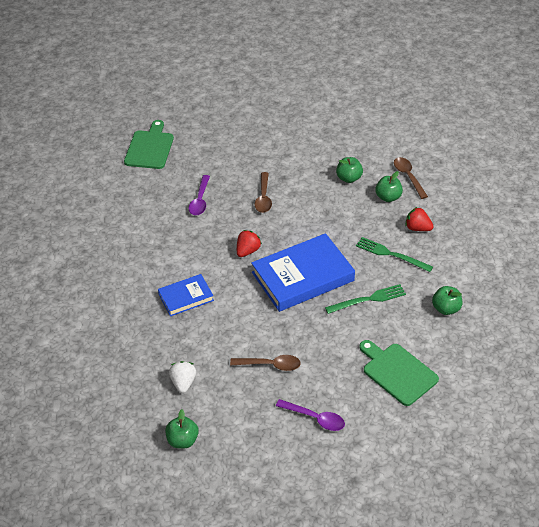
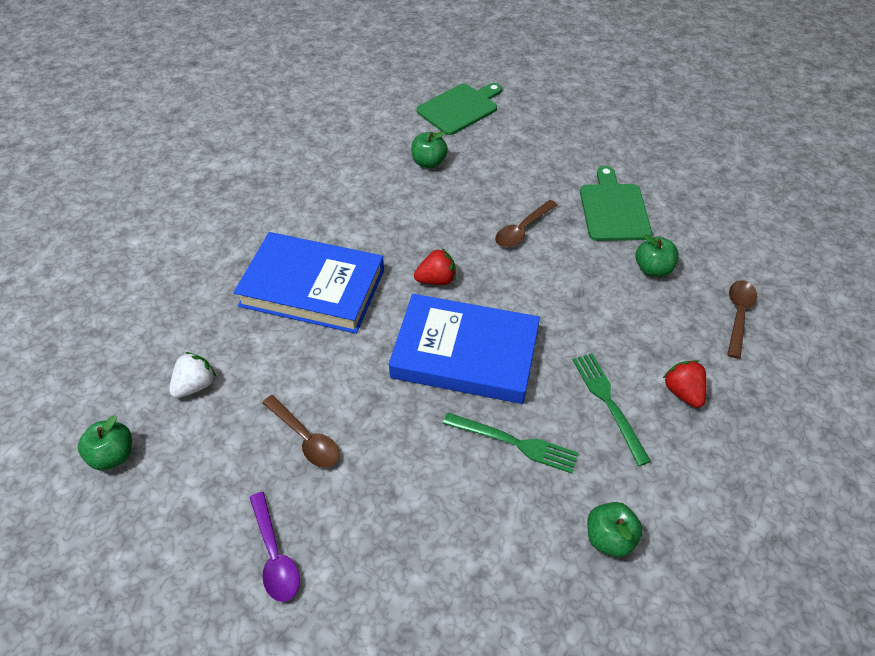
camera: 40 degrees right, 5 degrees up
blue book [158,274,214,316] -> blue book [233,232,384,334], size x1.85
purple spoon [189,175,210,215] -> none
green cutting board [359,340,439,406] -> green cutting board moved to [580,166,652,241]
green apple [375,171,403,202] -> green apple moved to [411,131,448,168]

